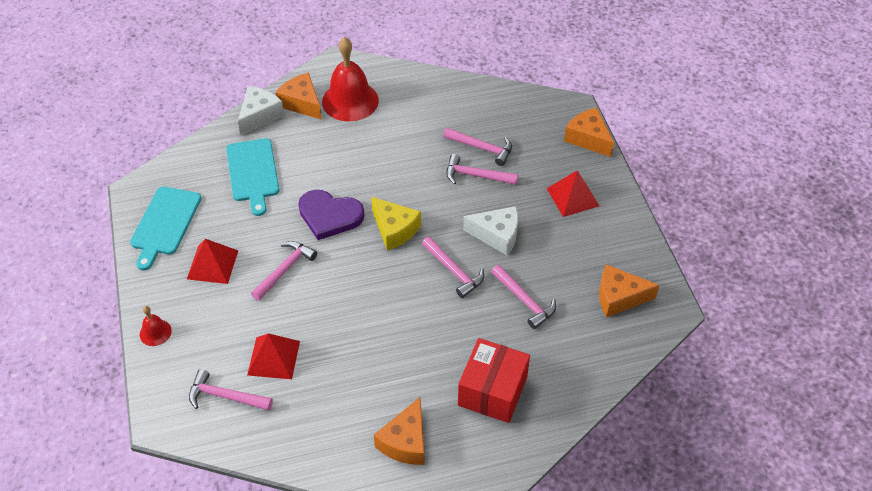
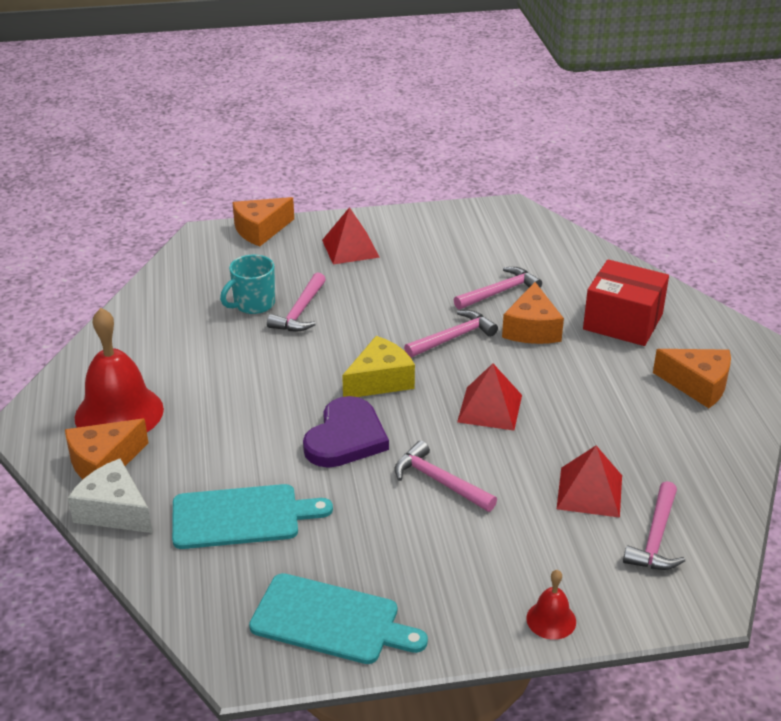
camera: 85 degrees left, 15 degrees down
red pyramid [187,239,238,284] -> red pyramid moved to [457,364,522,431]
pink hammer [444,128,512,166] -> turquoise mug [220,254,275,314]
white cheese [463,206,518,256] -> none
orange cheese [599,264,659,317] -> orange cheese moved to [502,282,564,344]

